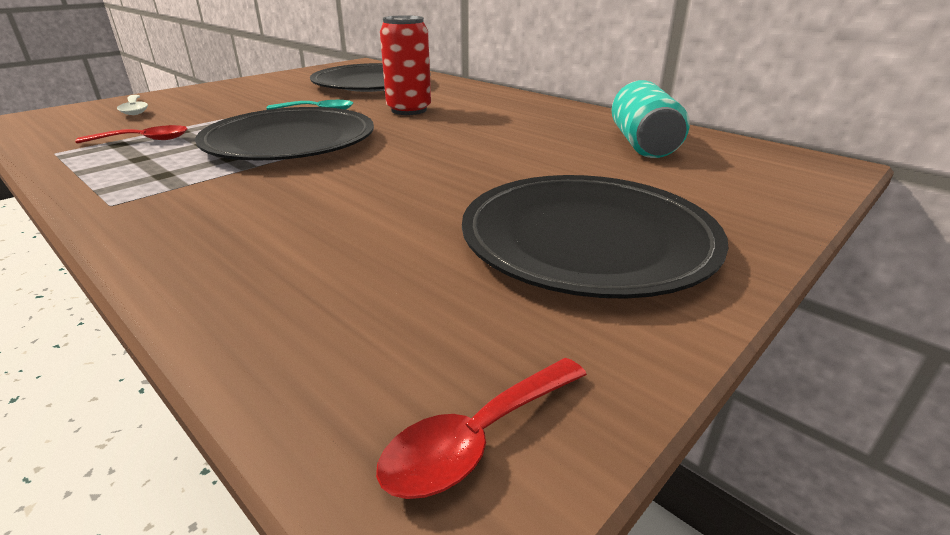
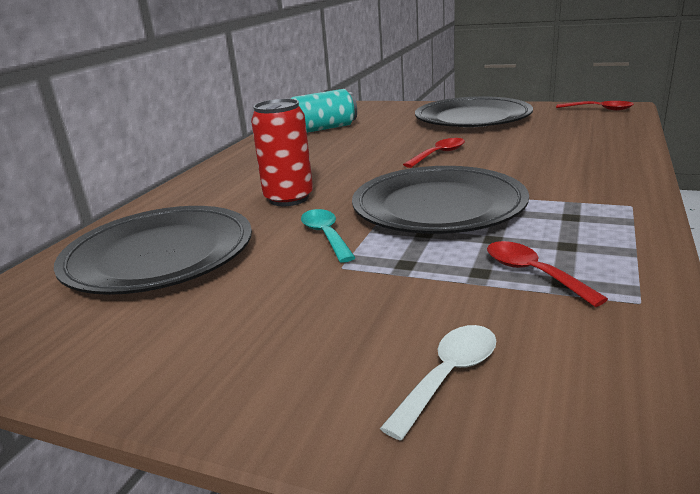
camera: 110 degrees left, 5 degrees down
none -> red spoon [403,138,465,168]

